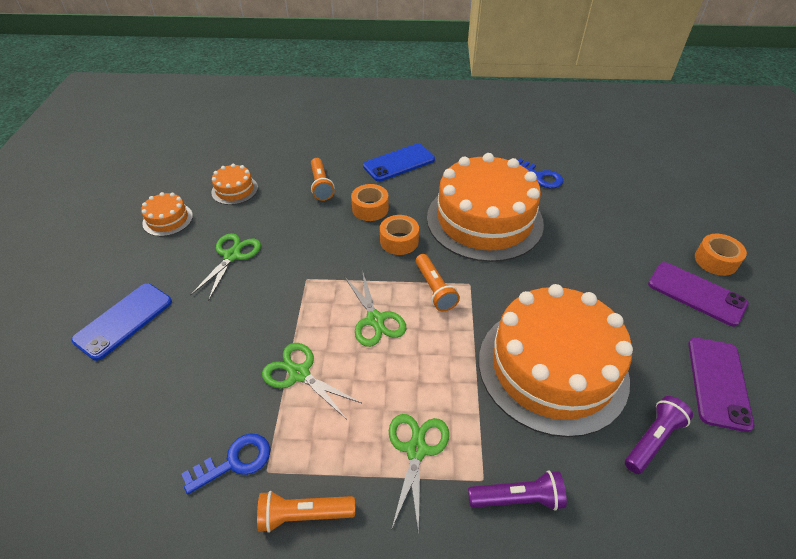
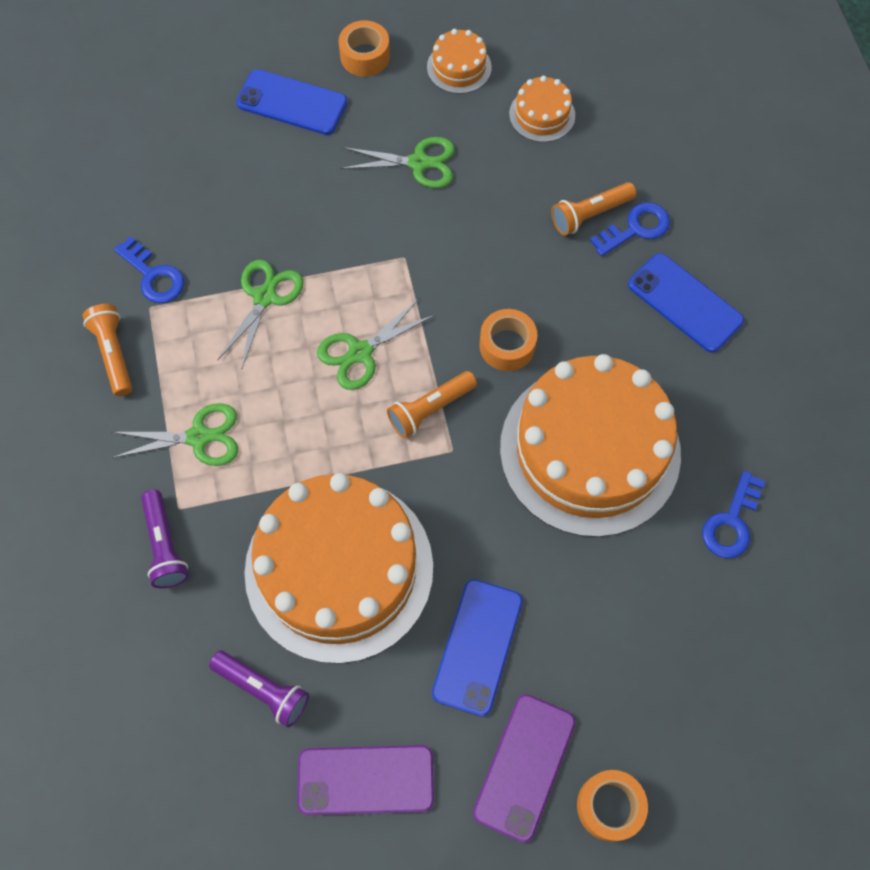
camera: 75 degrees right, 20 degrees up
orange tape [351,184,389,221] -> orange tape moved to [339,20,390,77]
none -> blue phone [432,579,523,717]
none -> blue key [590,202,670,256]

